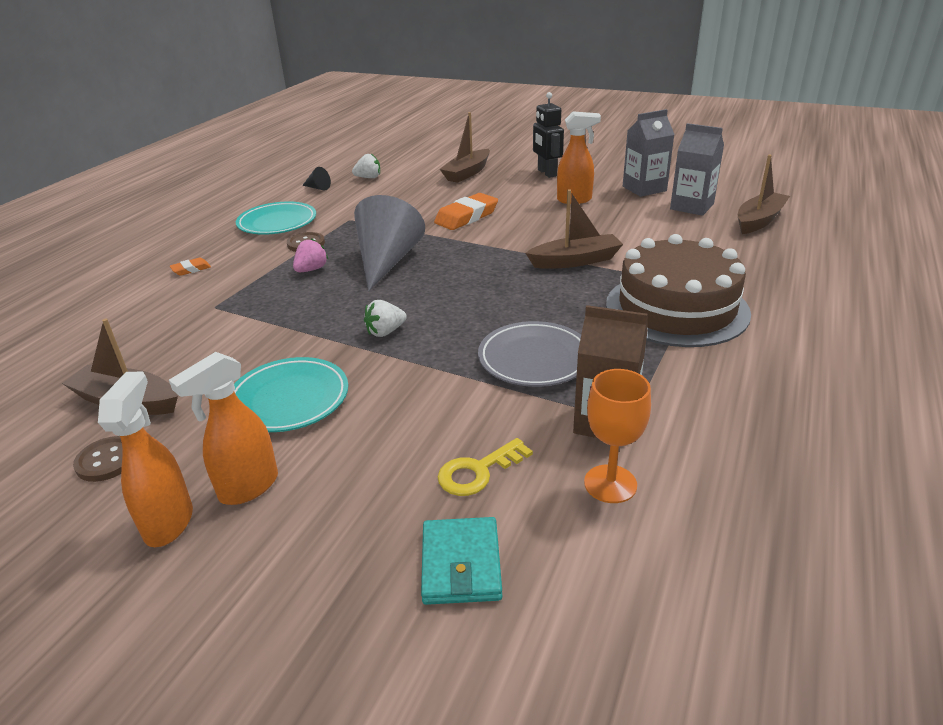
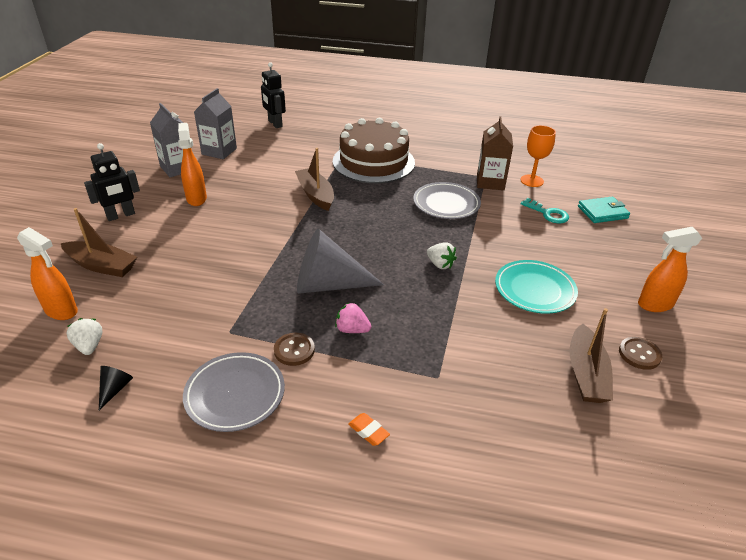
camera: 105 degrees left, 5 degrees up
orange spray bottle [169,352,278,505] -> orange spray bottle moved to [17,227,78,320]
turquoise plate [236,201,316,235] -> grey plate [183,352,285,432]
orange eraser [434,193,498,230] -> none
yellow key [438,438,533,496] -> turquoise key [521,198,569,223]
brown boat [738,155,790,234] -> none
none -> black robot [261,62,286,128]

